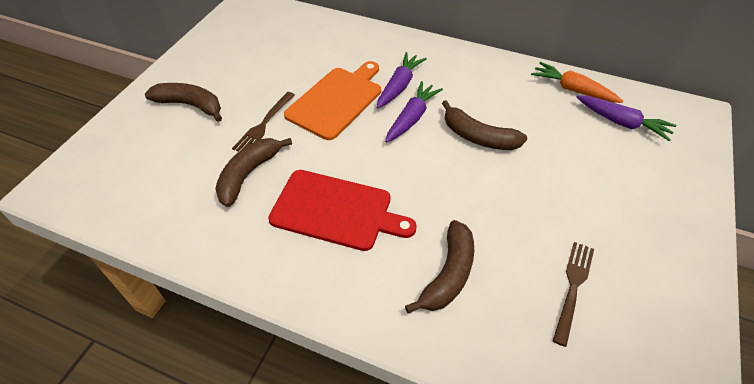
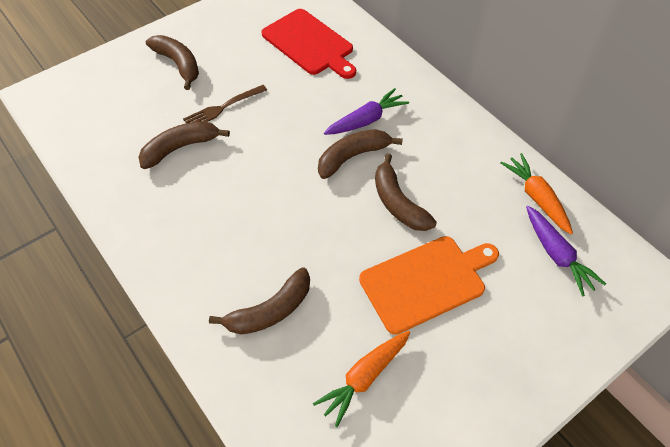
camera: 30 degrees right, 5 degrees up
red cutting board [268,170,417,251] -> red cutting board moved to [261,9,356,79]
orange cutting board [284,61,381,140] -> orange cutting board moved to [359,236,499,335]
purple carrot [385,81,443,143] -> brown banana [318,129,403,179]
brown fork [553,242,594,347] -> orange carrot [313,331,410,427]

